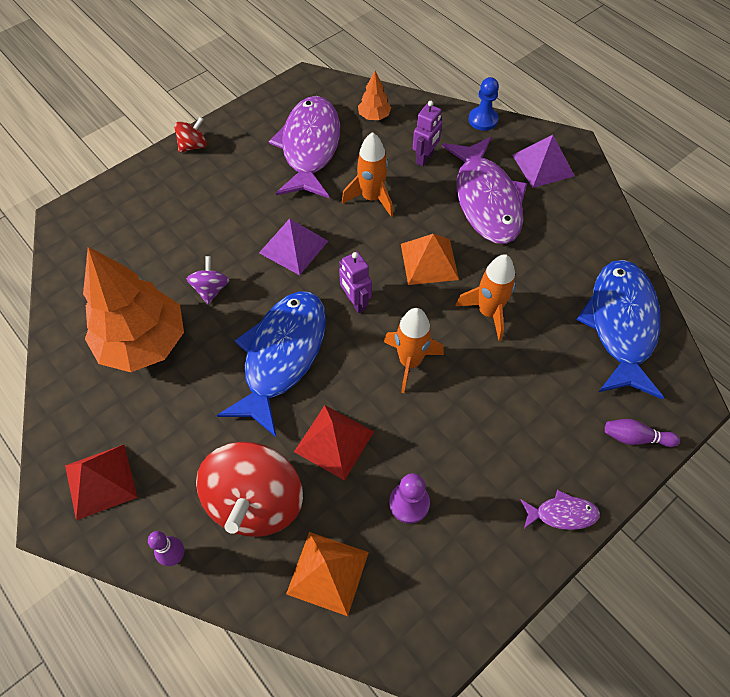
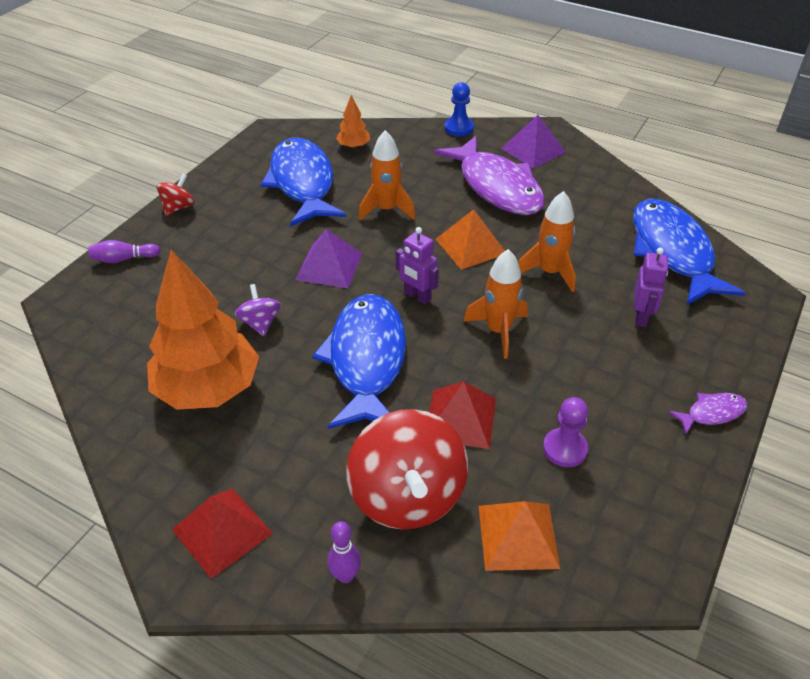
camera: 20 degrees left, 15 degrees down
purple fish [269,96,340,198] -> blue fish [260,138,347,226]
purple robot [413,101,442,166] -> purple robot moved to [634,248,668,327]
purple bowling pin [605,419,680,447] -> purple bowling pin moved to [88,240,160,263]

